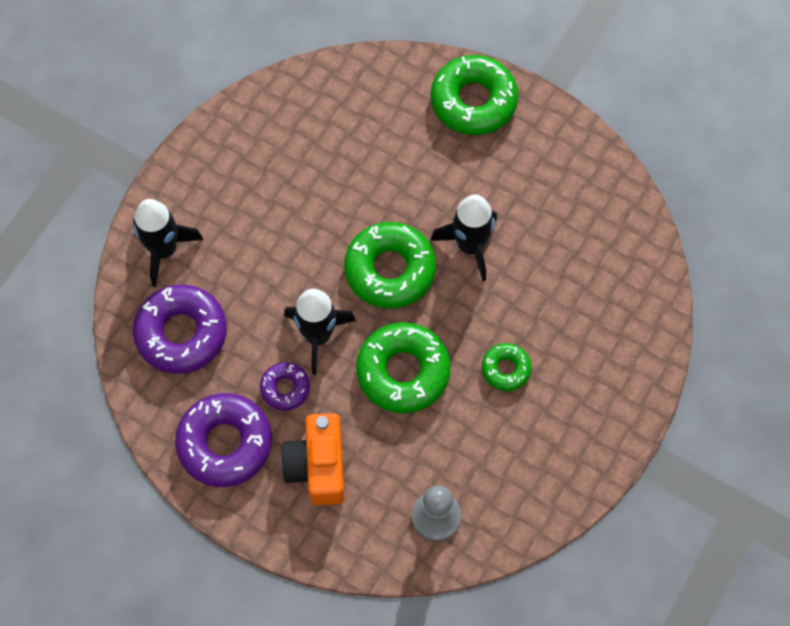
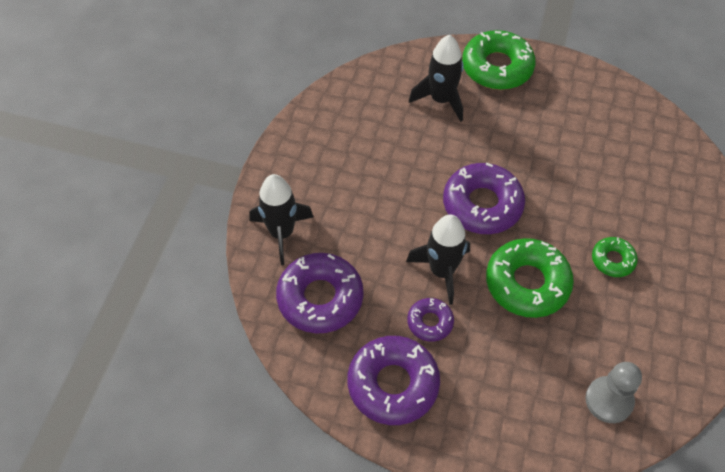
camera: 15 degrees left, 10 degrees down
orange camera [281,413,345,506] -> none
green donut [344,222,436,309] -> purple donut [443,163,525,234]
black rocket [430,194,497,281] -> black rocket moved to [409,35,464,122]

